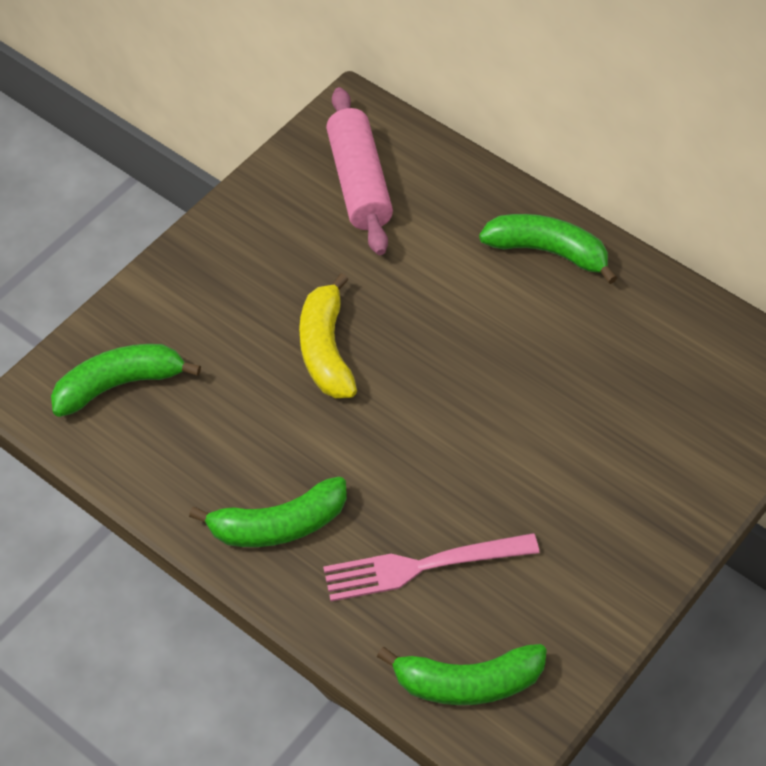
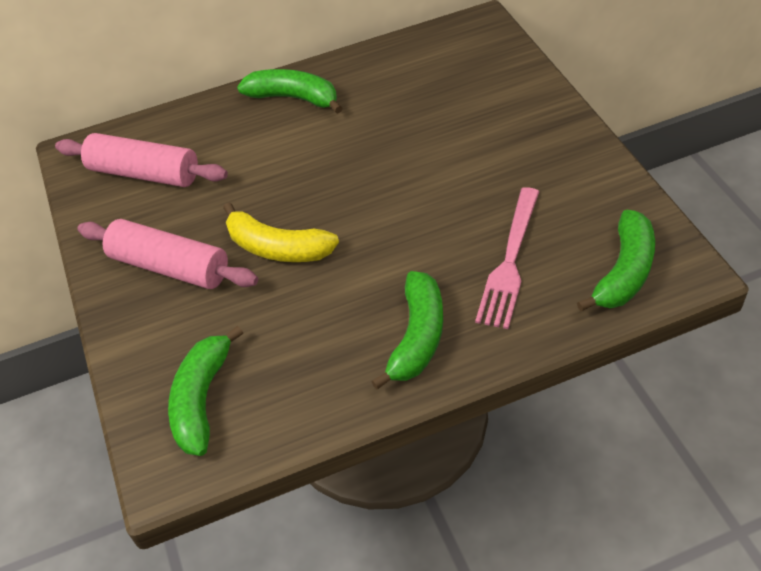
camera: 55 degrees left, 5 degrees down
green banana [479,214,617,284] -> green banana turned 60 degrees clockwise [237,69,343,114]
none -> pink rolling pin [77,219,258,289]

